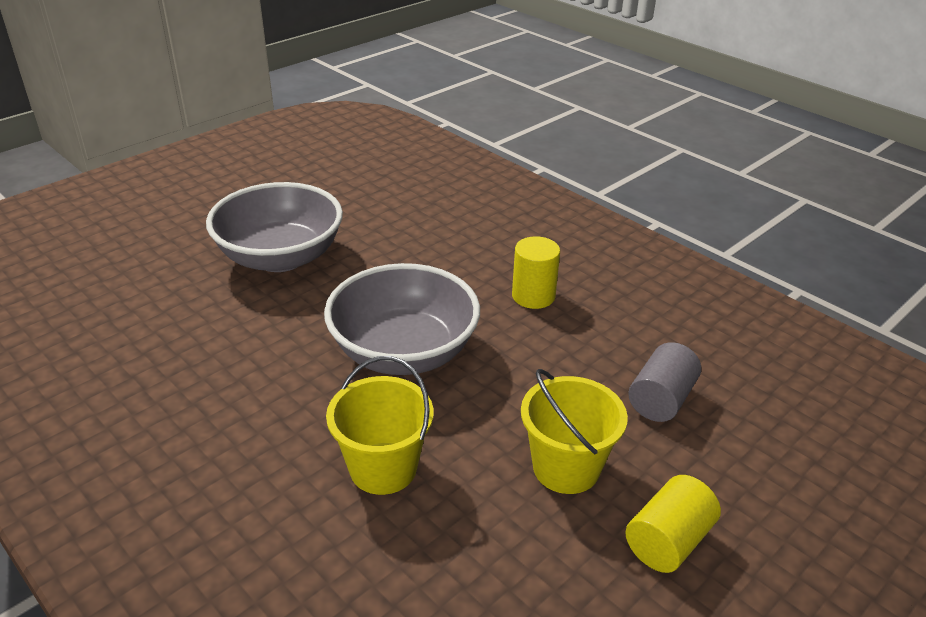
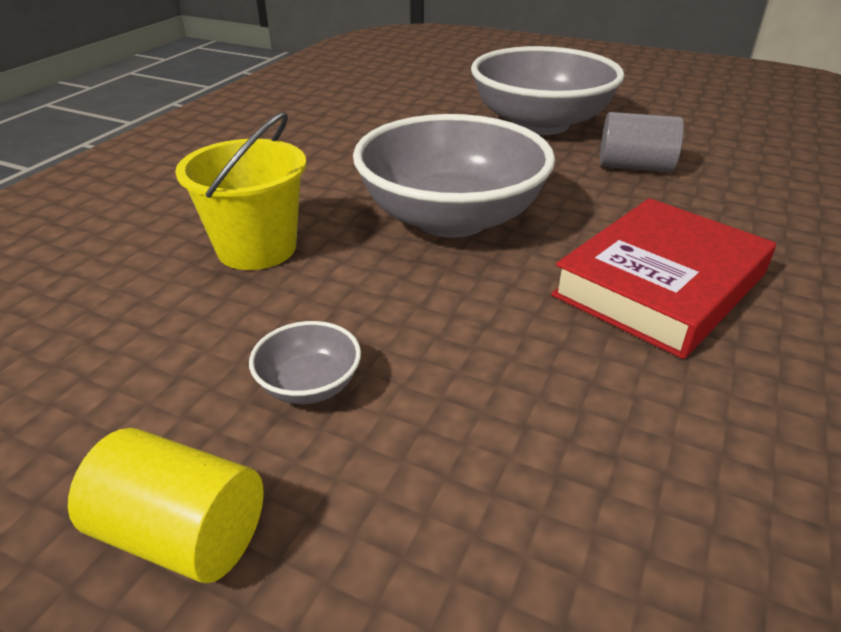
camera: 70 degrees right, 0 degrees up
yellow cylinder [512,236,560,309] -> red book [551,198,776,359]
yellow bucket [521,369,628,494] -> grey bowl [249,321,361,404]
grey cylinder [628,342,701,422] -> grey cylinder moved to [600,112,684,172]

